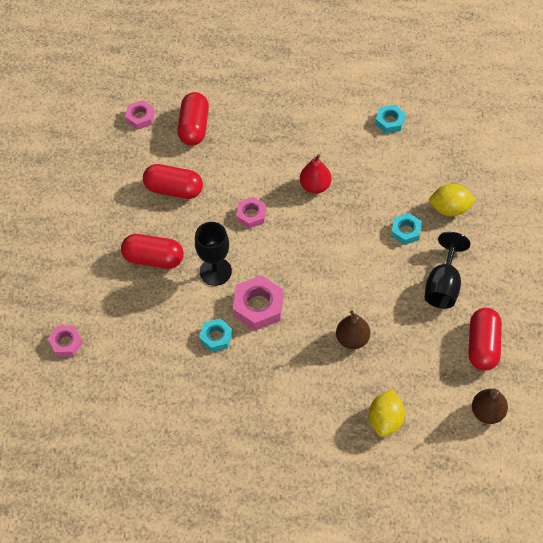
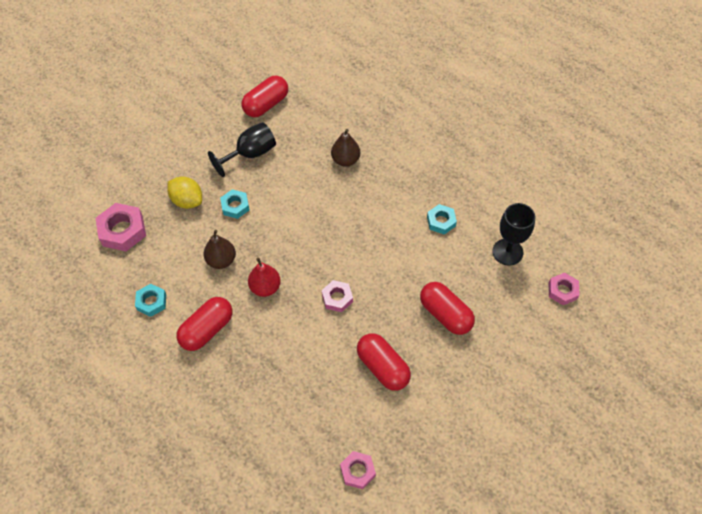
camera: 145 degrees left, 0 degrees up
red capsule [177,92,209,146] -> red capsule moved to [176,297,232,351]
black goblet [195,222,232,286] -> black goblet moved to [492,203,535,266]
pink nut [233,275,284,331] -> pink nut moved to [96,203,146,251]
yellow lemon [369,390,405,437] -> none
brown pear [472,389,508,424] -> brown pear moved to [203,230,236,269]

